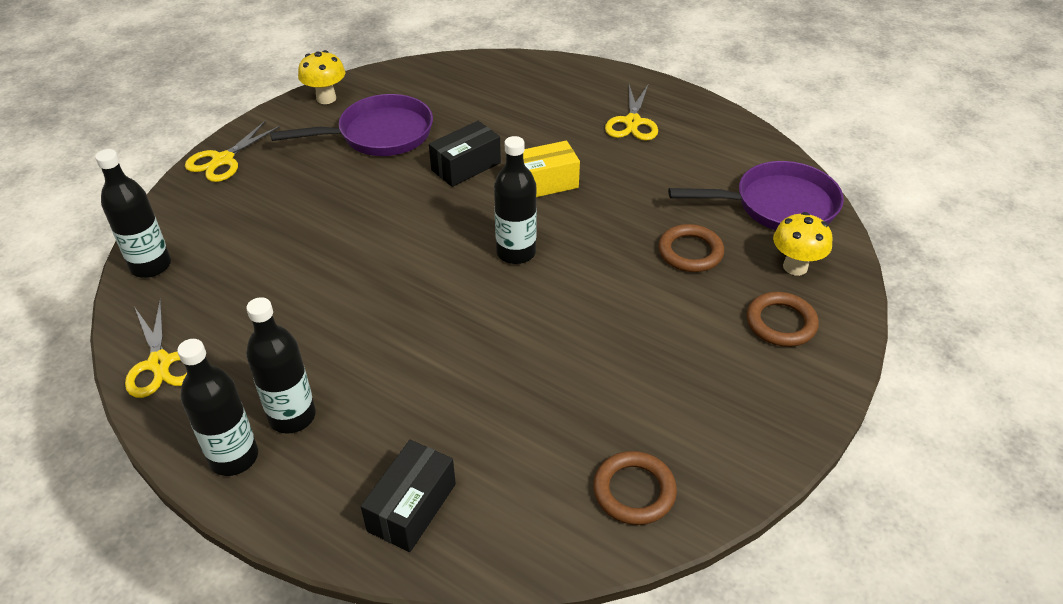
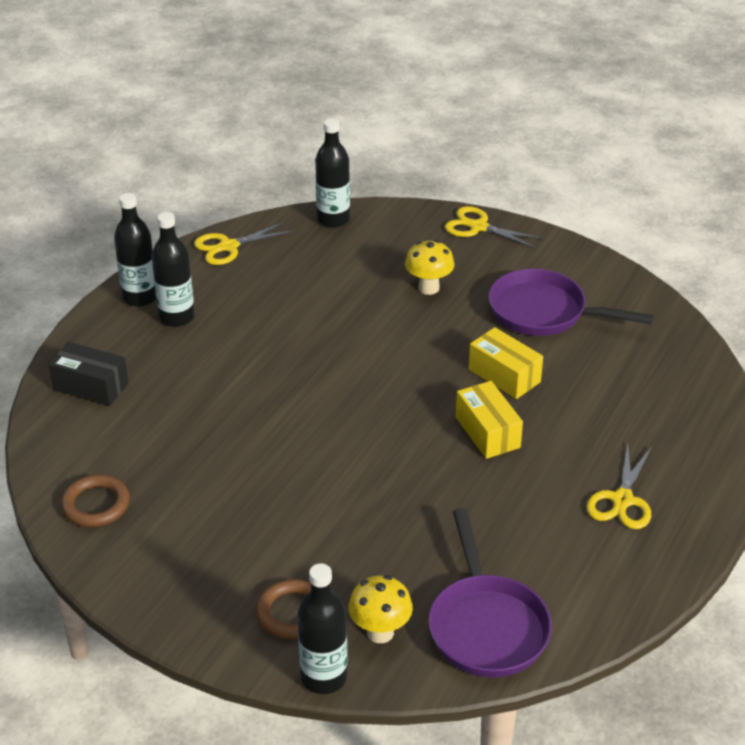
camera: 85 degrees right, 5 degrees down
purple pan [270,94,433,156] -> purple pan turned 135 degrees clockwise [488,269,654,336]
yellow mushroom [298,50,346,104] -> yellow mushroom moved to [405,240,454,295]
black box [429,121,501,187] -> yellow box [469,327,543,399]
black bottle [494,136,537,264] -> black bottle moved to [297,563,347,694]
yellow scissors [605,85,658,141] -> yellow scissors turned 75 degrees counterclockwise [586,443,652,529]
brown ring [658,224,724,272] -> none

